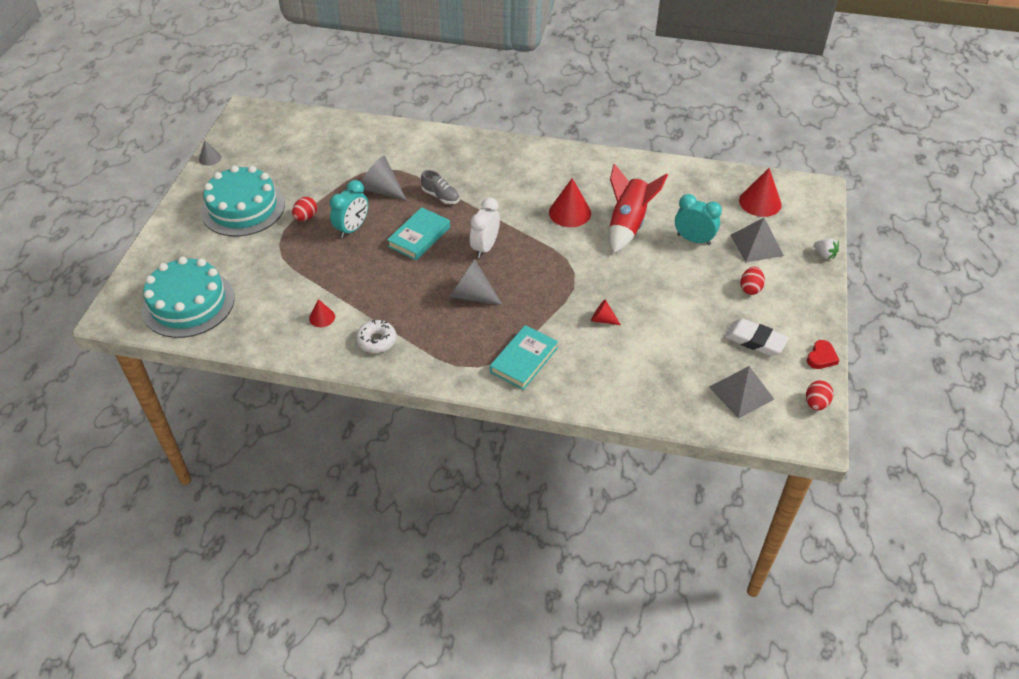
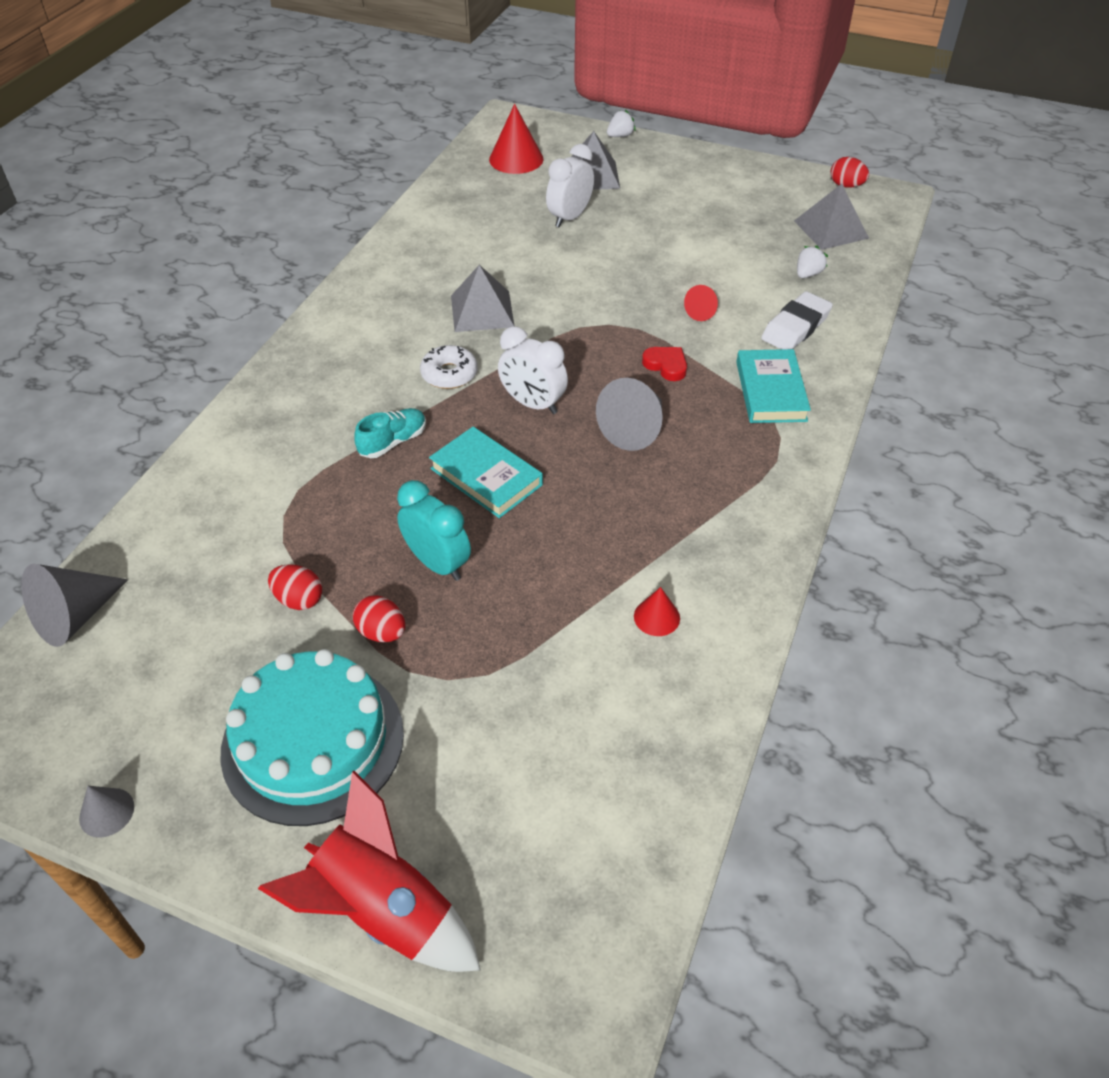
camera: 80 degrees left, 0 degrees up
turquoise cake [142,257,235,338] -> none
white donut [356,320,396,353] -> white donut moved to [420,345,478,389]
grey cone [361,156,407,200] -> grey cone moved to [21,563,128,647]
grey shoe [421,170,459,204] -> turquoise shoe [354,408,426,458]
turquoise book [490,325,558,390] -> turquoise book turned 45 degrees clockwise [736,349,811,423]
red cone [549,178,591,227] -> grey pyramid [451,265,514,332]
red rocket [609,164,668,253] -> red rocket moved to [258,771,480,972]
turquoise clock [675,194,722,245] -> white clock [546,144,594,228]
white eraser [724,318,789,356] -> white eraser moved to [761,291,833,350]
red egg [740,267,765,295] -> red egg moved to [268,564,322,610]
red heart [807,340,839,369] -> red heart moved to [642,347,687,381]
none -> white strawberry [797,245,828,278]

